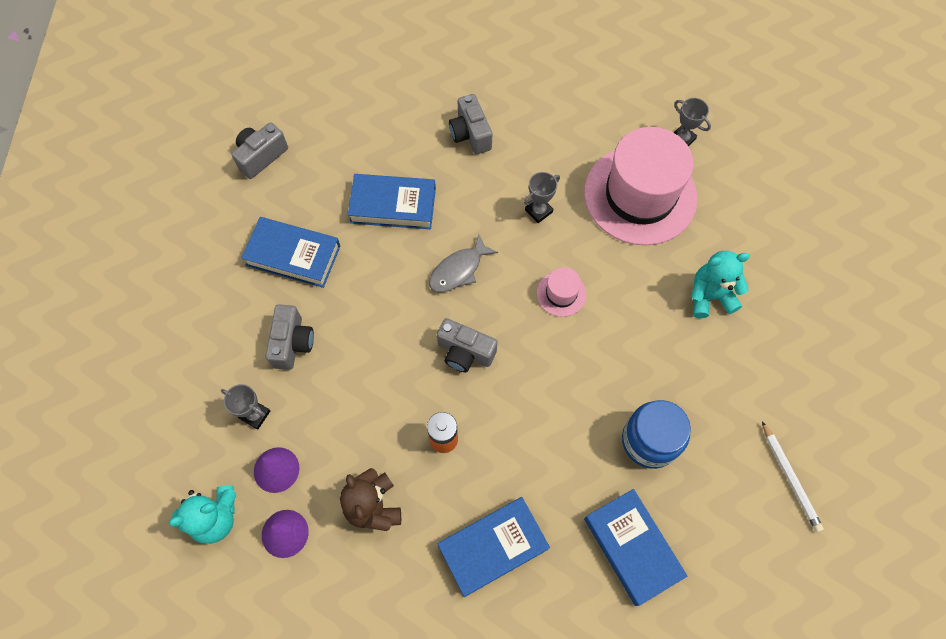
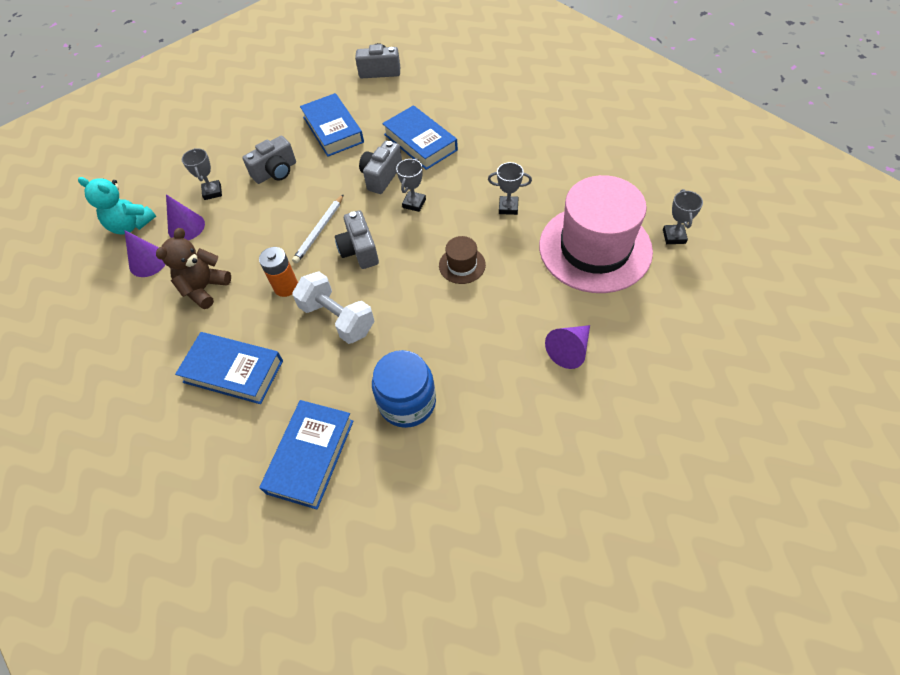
camera: 50 degrees right, 10 degrees down
grey fish [429,234,498,292] -> grey trophy [396,158,426,212]
grey camera [449,94,492,154] -> grey camera moved to [359,141,402,194]
pink hat [537,267,586,317] -> brown hat [439,236,486,284]
turquoise teddy bear [691,251,750,318] -> purple cone [545,325,590,369]
white pencil [762,421,824,532] -> white pencil moved to [292,194,344,264]
none -> white dumbbell [292,271,375,344]

